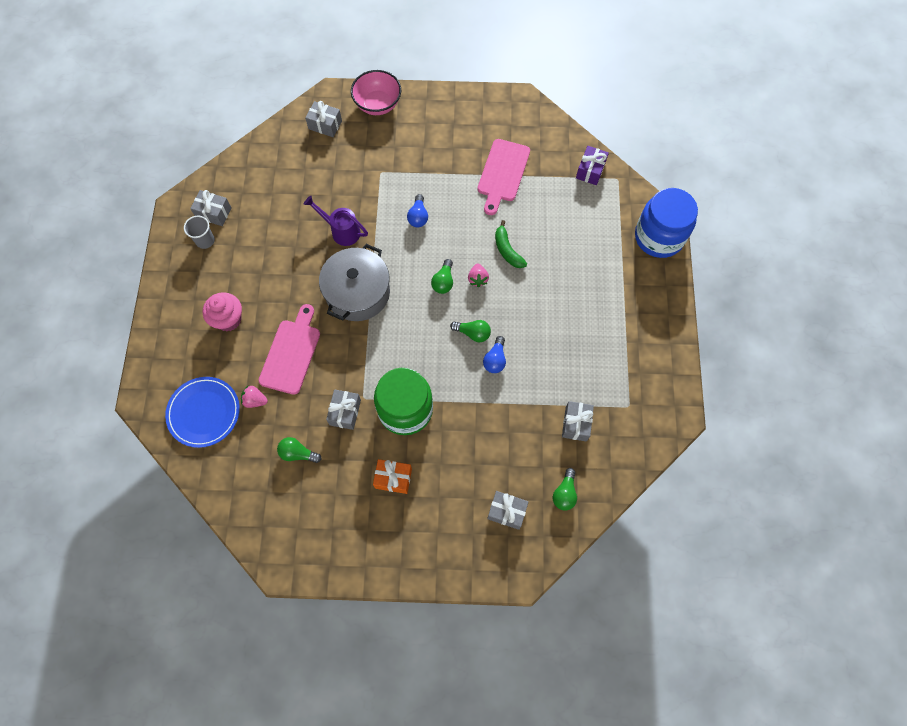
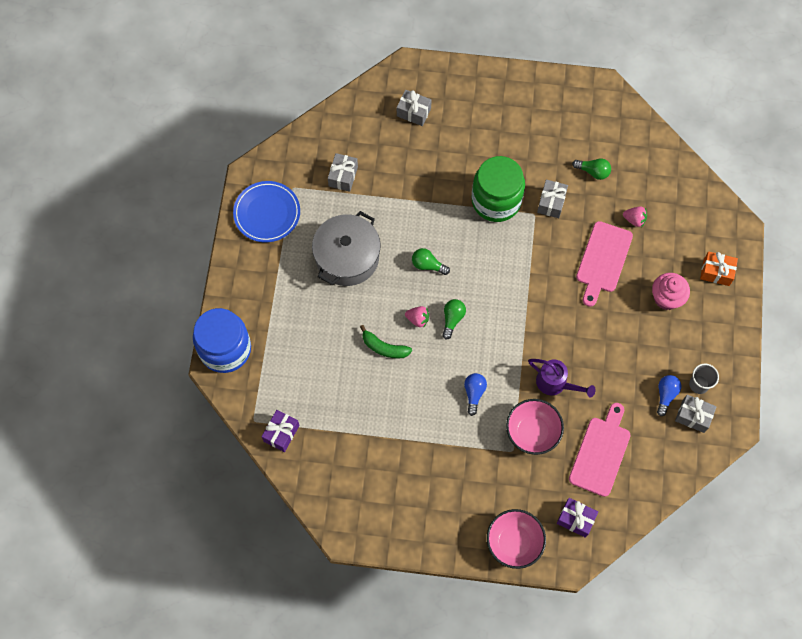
camera: 175 degrees left, 0 degrees up
blue plate [165,377,240,448] -> blue plate moved to [233,181,300,242]
grey gift [305,101,342,137] -> purple gift [557,498,598,538]
grey pot [319,244,390,321] -> grey pot moved to [312,211,380,286]
orange gift [373,459,412,494] -> orange gift moved to [700,251,738,286]
pink strawberry [468,264,489,287] -> pink strawberry turned 105 degrees clockwise [405,306,429,327]
pink cutting board [478,139,530,215] -> pink cutting board moved to [569,403,630,497]
blue light bulb [483,336,506,373] -> blue light bulb moved to [657,375,681,416]
green banana [495,220,527,268] -> green banana turned 135 degrees clockwise [360,325,412,358]
green light bulb [553,468,577,511] -> none
none -> pink bowl [506,399,564,455]

